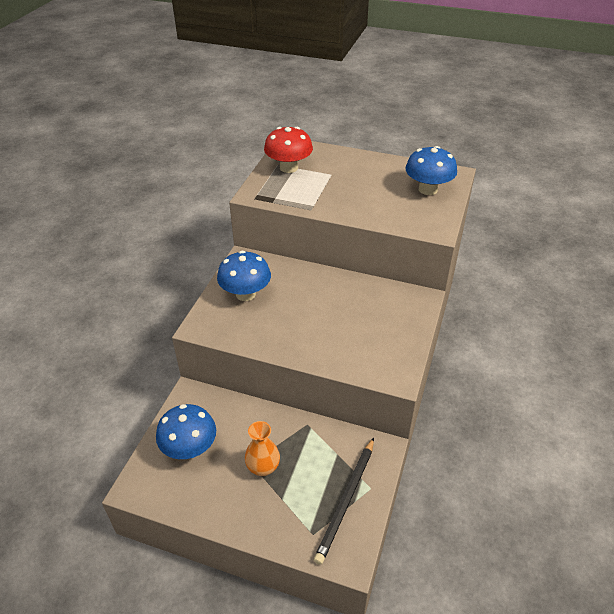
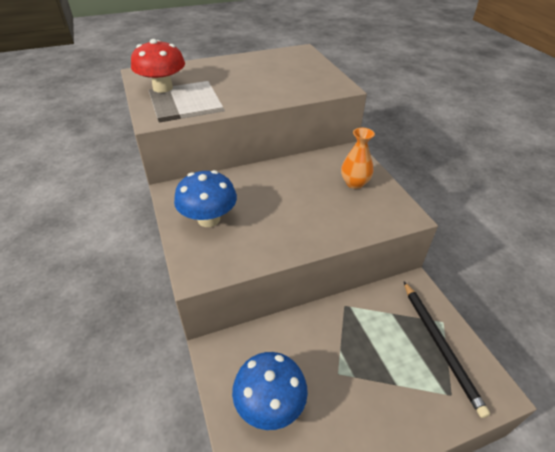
camera: 40 degrees left, 0 degrees up
orange vase [245,421,280,476] -> orange vase moved to [341,128,375,189]
blue mushroom [405,146,457,195] -> none

